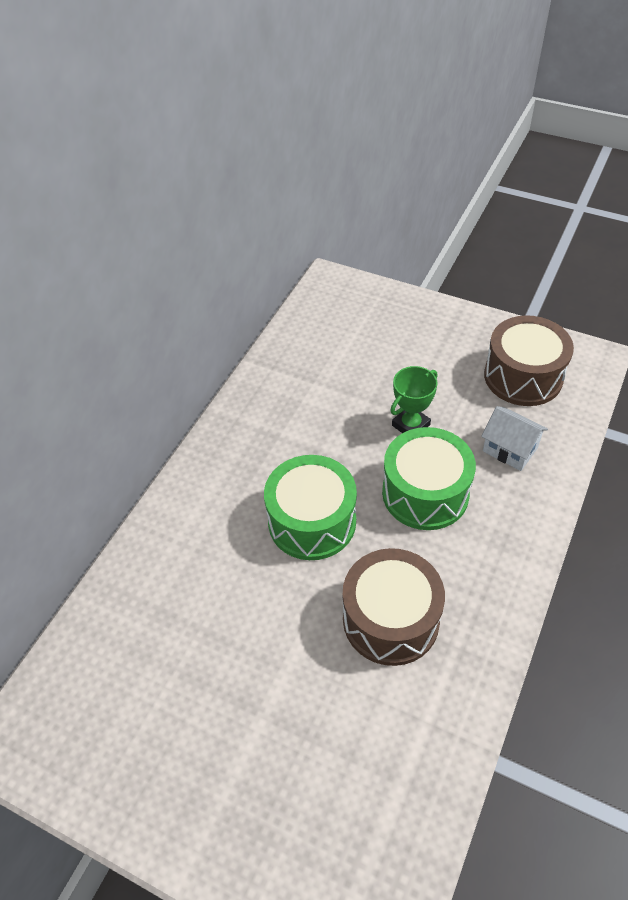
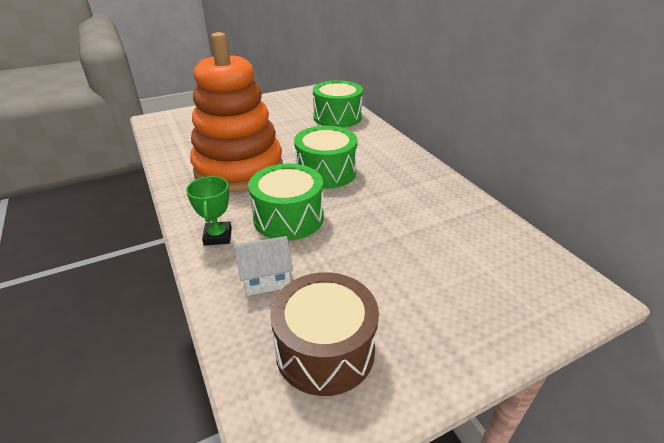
camera: 125 degrees right, 15 degrees down
brown drum [343,548,445,666] -> orange stacking toy [190,32,283,193]
green trophy [390,366,438,433] -> green trophy moved to [186,176,232,246]
none -> green drum [313,80,363,128]

